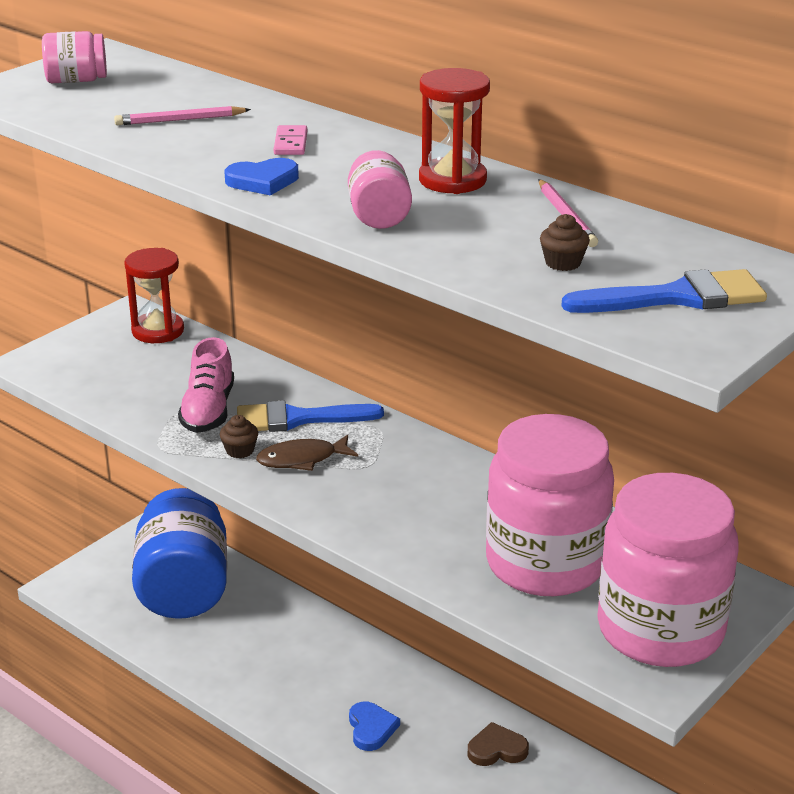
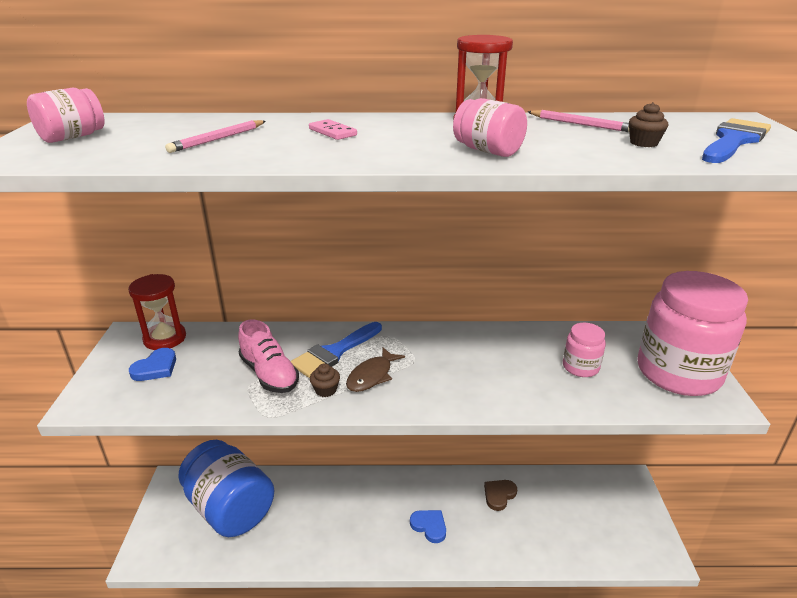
camera: 40 degrees left, 0 degrees up
blue heart [225,158,299,196] -> blue heart moved to [129,348,176,381]
pink jar [486,414,614,596] -> pink jar [563,323,606,377], size x0.45

